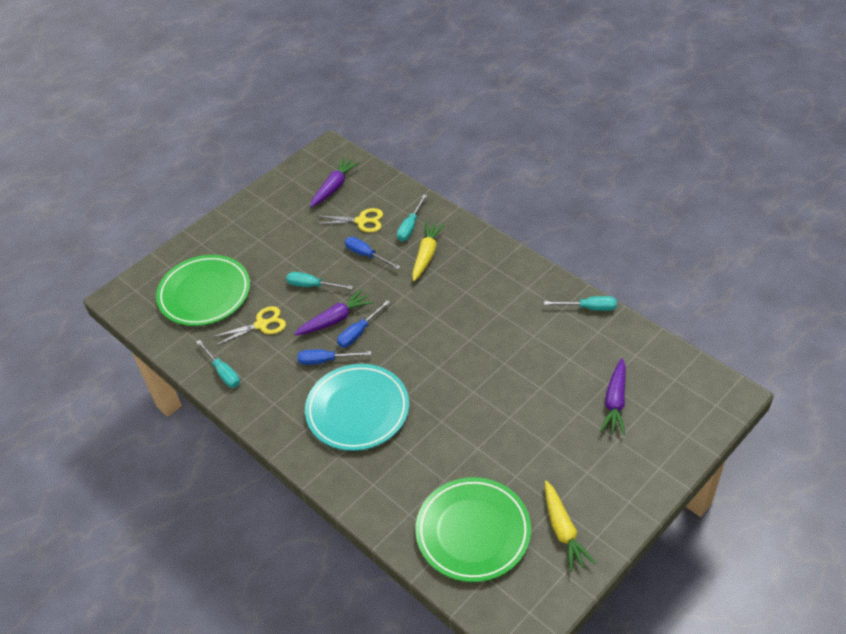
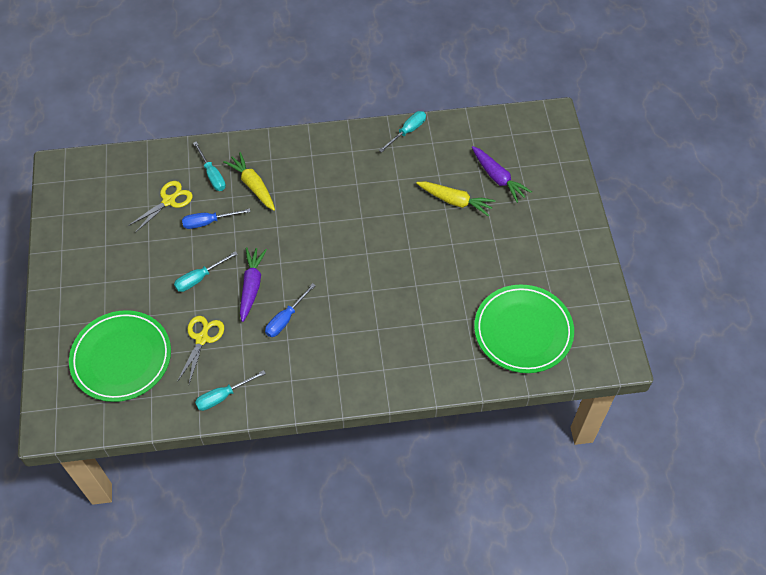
camera: 55 degrees left, 10 degrees up
turquoise screwdriver [196,340,240,388] -> turquoise screwdriver turned 150 degrees clockwise [195,370,266,411]
turquoise plate [305,364,409,451] -> none
purple carrot [310,157,359,207] -> none
blue screwdriver [337,300,390,347] -> none
yellow carrot [545,480,595,572] -> yellow carrot moved to [416,181,495,217]

